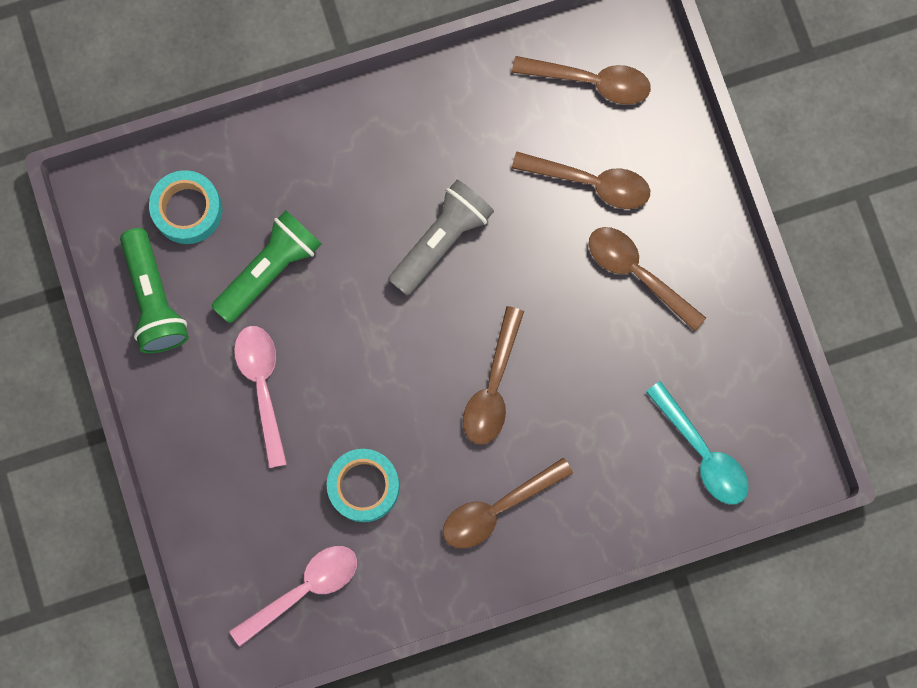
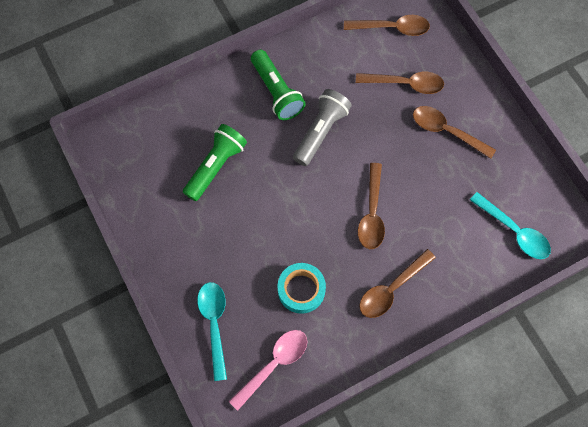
camera: 10 degrees left, 10 degrees down
green flashlight [120,228,189,353] -> green flashlight moved to [251,50,306,120]
turquoise tape [149,170,223,244] -> none
pink spoon [234,326,287,468] -> none
none -> turquoise spoon [197,282,227,381]

